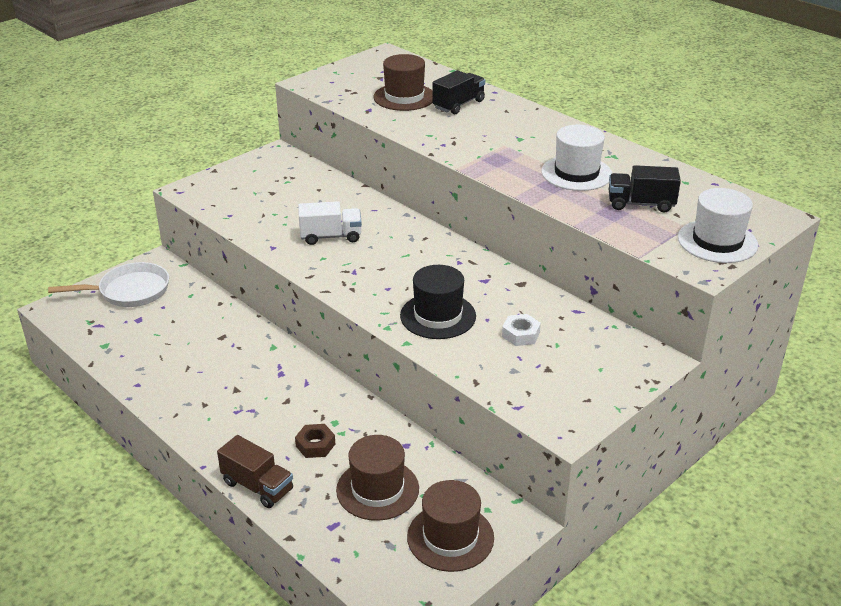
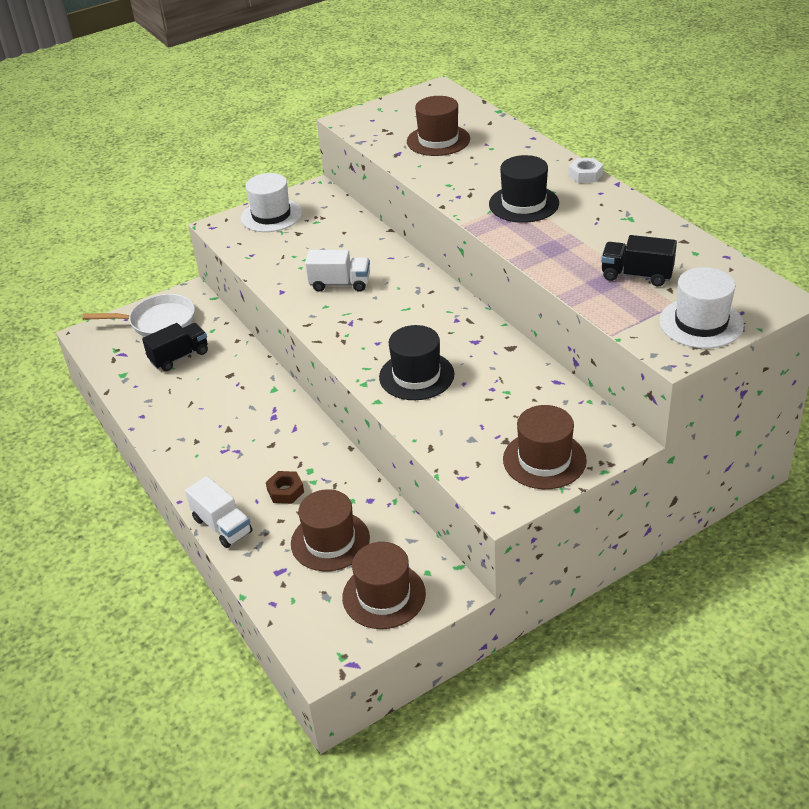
camera: 15 degrees right, 5 degrees up
brown truck [217,435,293,508] -> white truck [185,476,252,548]
black truck [432,70,485,115] -> black truck moved to [142,323,208,371]
white nut [502,314,541,346] -> white nut moved to [569,158,603,183]
white hat [541,125,612,191] -> white hat moved to [241,173,302,232]
none -> black hat [489,155,559,223]
none -> brown hat [503,405,587,489]

